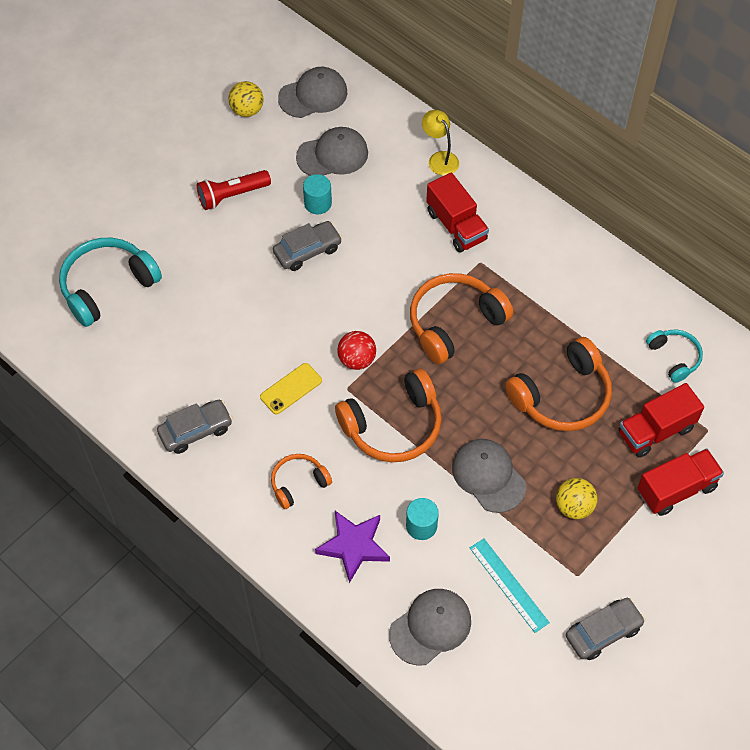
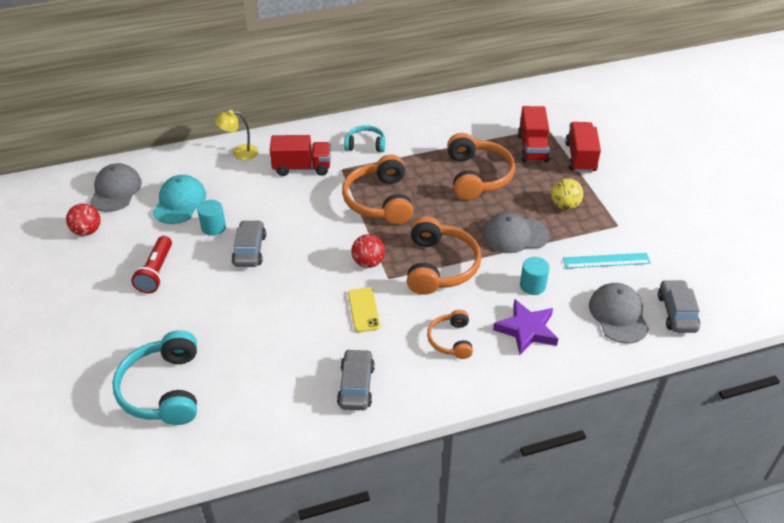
camera: 60 degrees left, 15 degrees down
yellow ball [228,81,264,117] -> red ball [66,203,101,236]
grey cap [296,127,368,176] -> turquoise cap [153,175,206,224]
grey car [566,598,645,660] -> grey car moved to [658,280,700,333]
turquoise headphones [646,330,703,383] -> turquoise headphones moved to [344,125,385,152]

